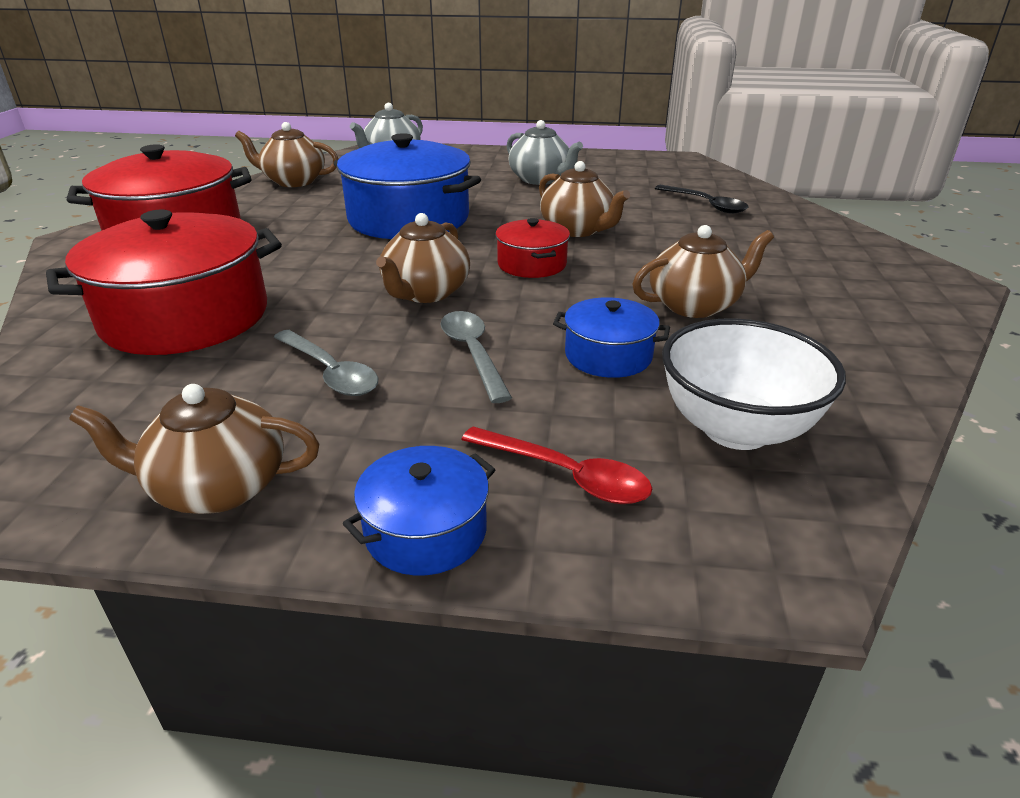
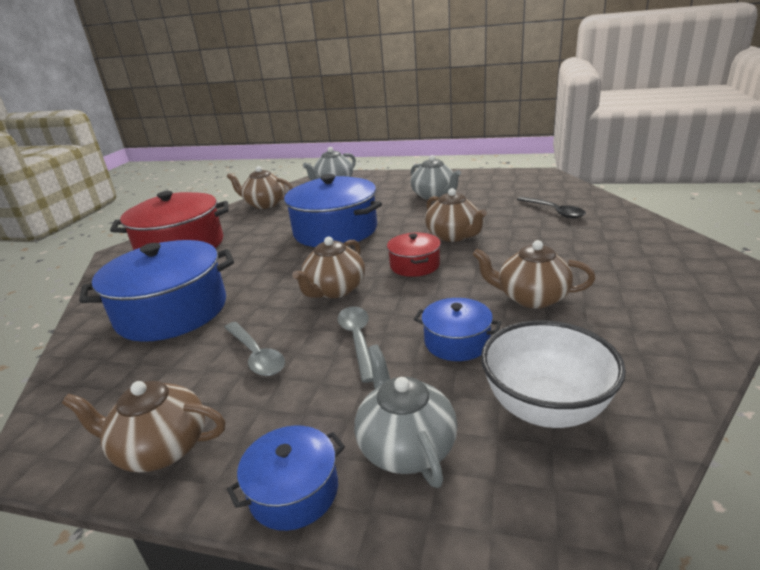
camera: 10 degrees right, 5 degrees down
red pot [46,210,282,355] -> blue pot [79,240,234,342]
red spoon [461,427,652,504] -> grey teapot [354,345,458,488]
brown teapot [632,225,774,318] -> brown teapot turned 150 degrees counterclockwise [472,240,595,308]

